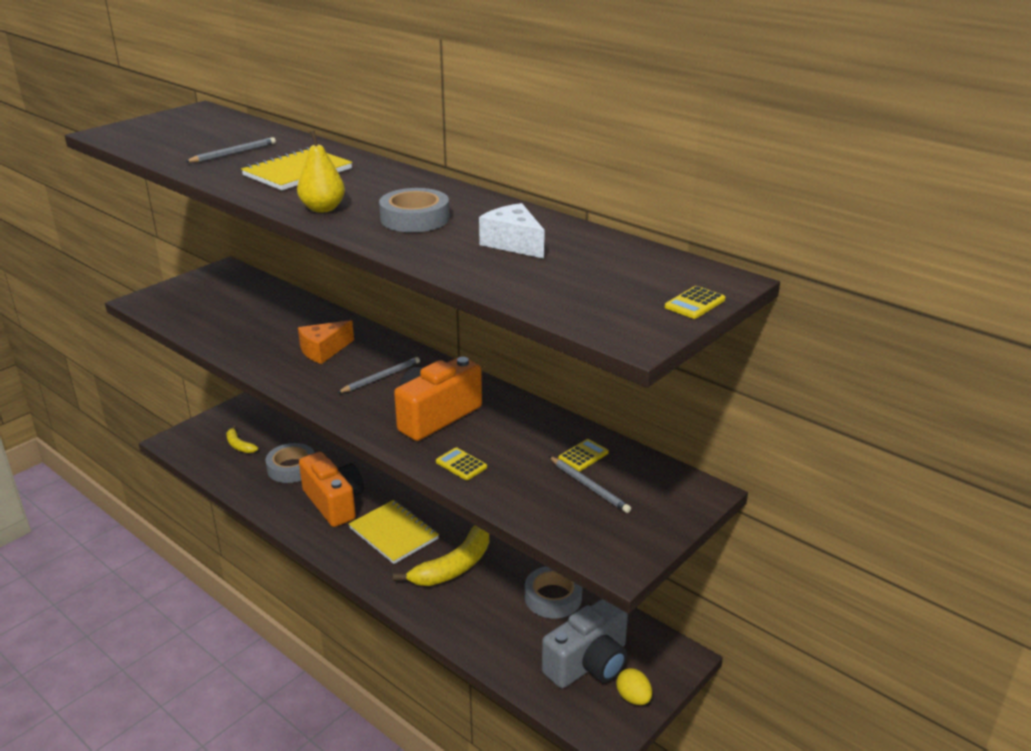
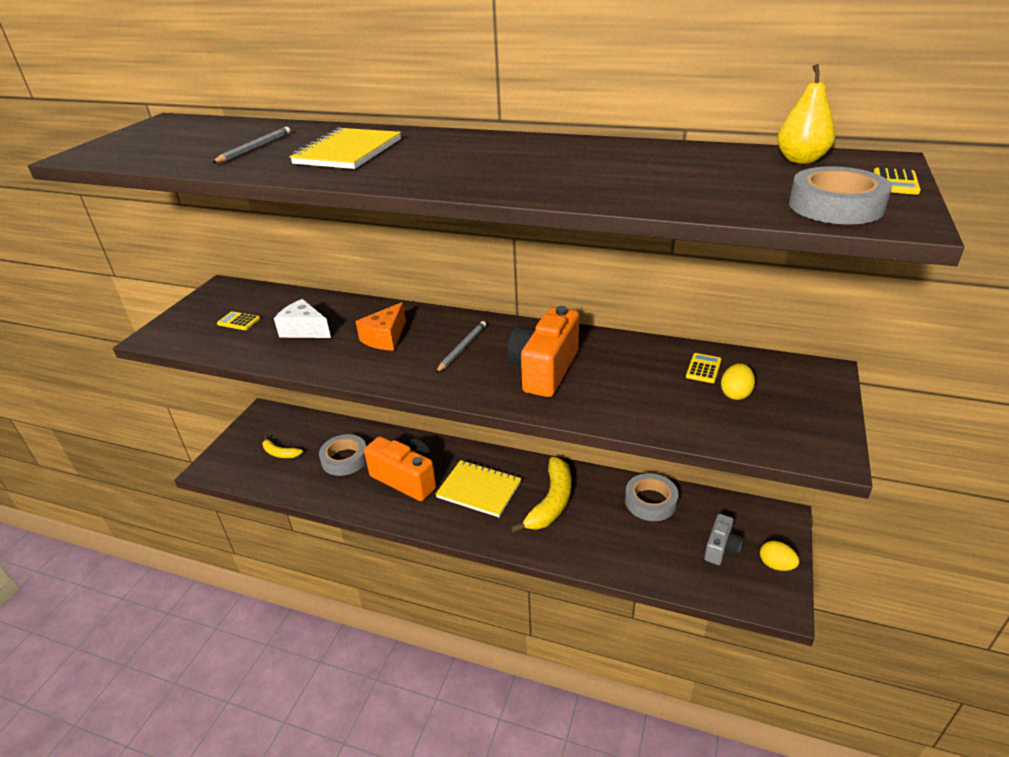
camera: 20 degrees left, 5 degrees up
yellow pear [297,131,345,213] -> yellow pear moved to [777,64,835,164]
grey tape [379,188,450,232] -> grey tape moved to [789,166,892,224]
yellow calculator [436,447,487,480] -> yellow calculator moved to [217,311,260,330]
white cheese [479,203,545,259] -> white cheese moved to [274,299,331,338]
grey camera [542,599,628,688] -> grey camera [704,514,742,565], size x0.56
grey pencil [549,456,631,513] -> yellow egg [721,363,755,400]

